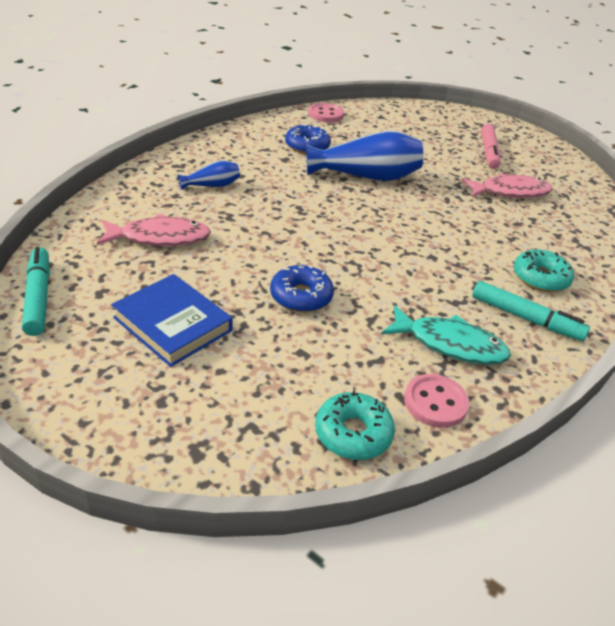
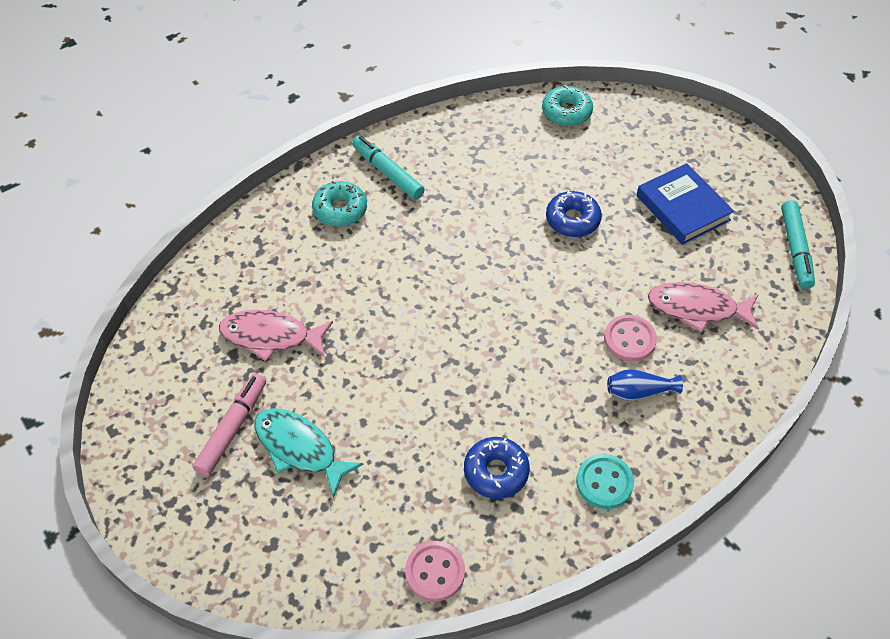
camera: 160 degrees left, 15 degrees up
blue vase [306,131,423,181] -> none
turquoise fish [381,305,511,364] -> turquoise fish moved to [254,408,364,498]
pink button [404,374,469,428] -> pink button moved to [604,315,657,362]
none -> turquoise button [576,454,634,509]

